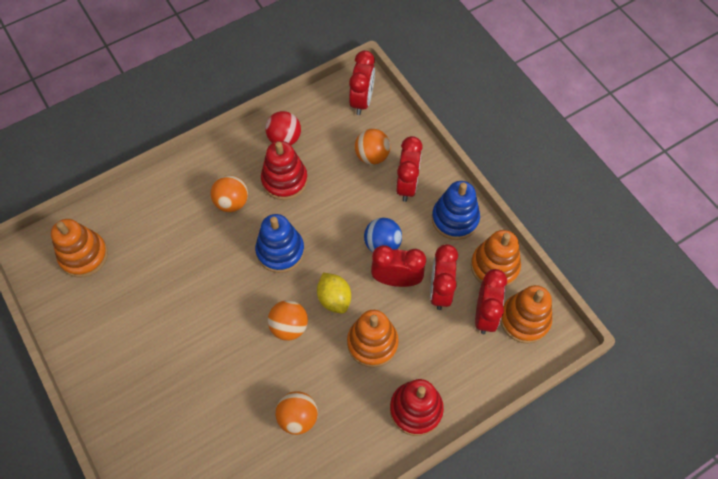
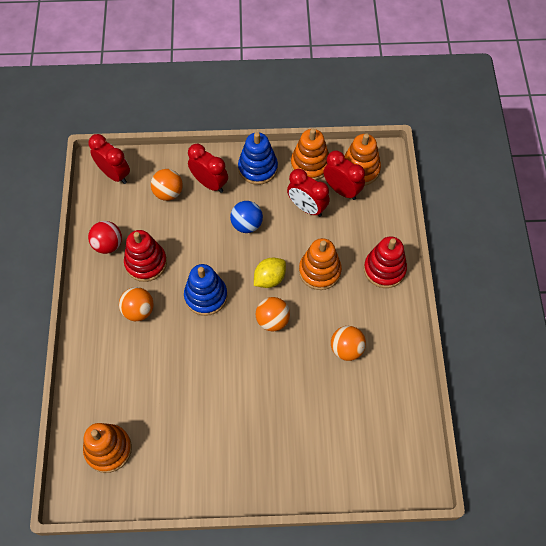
camera: 60 degrees left, 0 degrees up
yellow lemon [317,272,351,314] -> yellow lemon turned 45 degrees counterclockwise [254,258,286,288]
red clock [371,245,426,287] -> none

